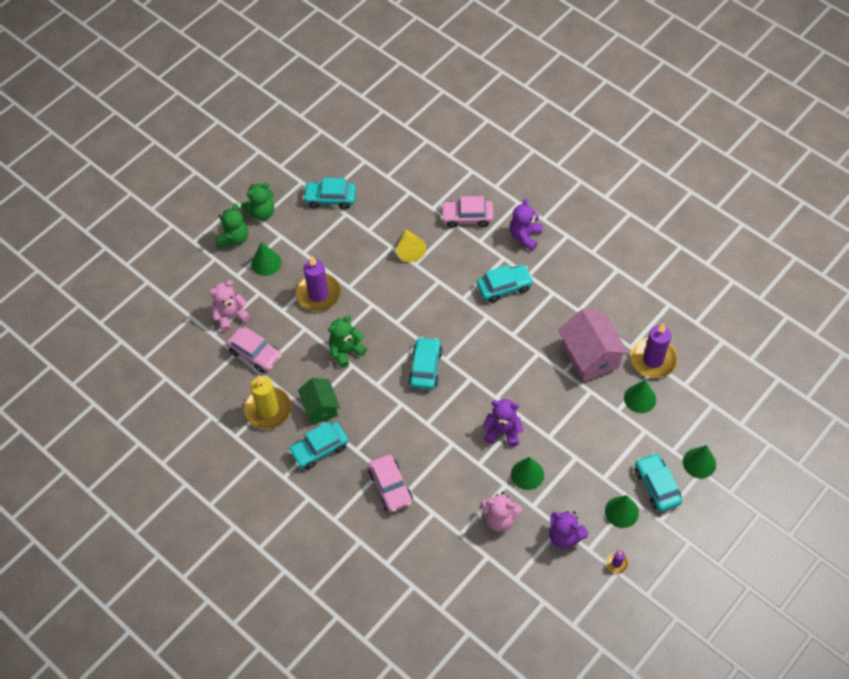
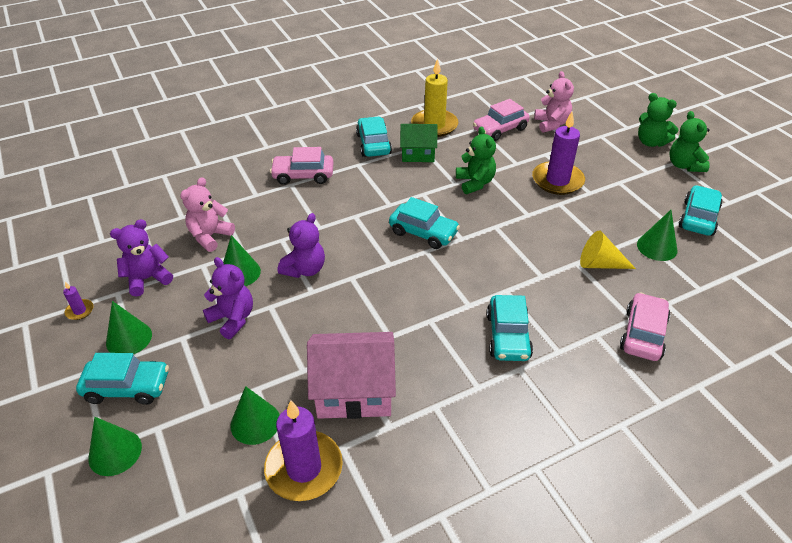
camera: 110 degrees right, 15 degrees down
green cone [251,242,281,276] -> green cone moved to [637,210,677,261]
purple teddy bear [510,198,542,251] -> purple teddy bear moved to [203,257,253,339]

